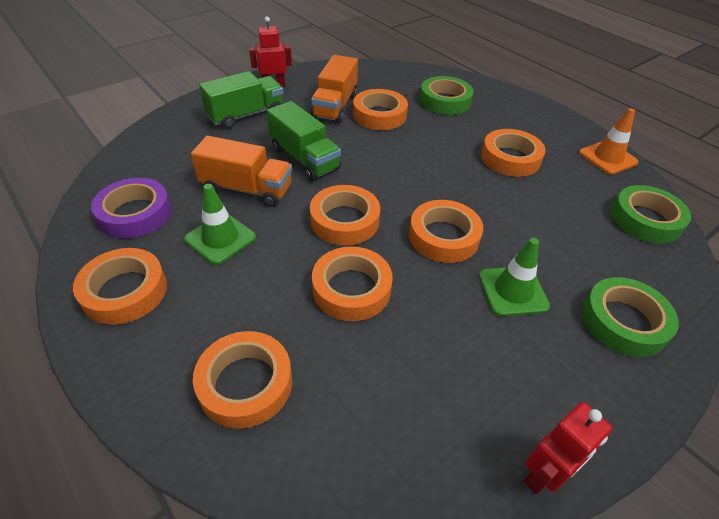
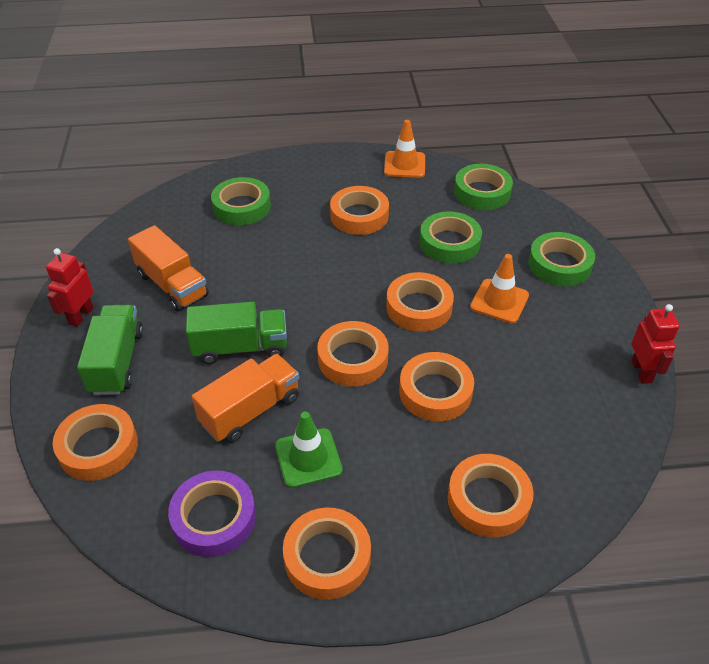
camera: 55 degrees left, 0 degrees up
orange tape [353,89,408,130] -> orange tape moved to [53,404,138,481]
green traffic cone [479,238,550,316] -> orange traffic cone [470,254,529,323]
none -> green tape [420,212,482,264]

